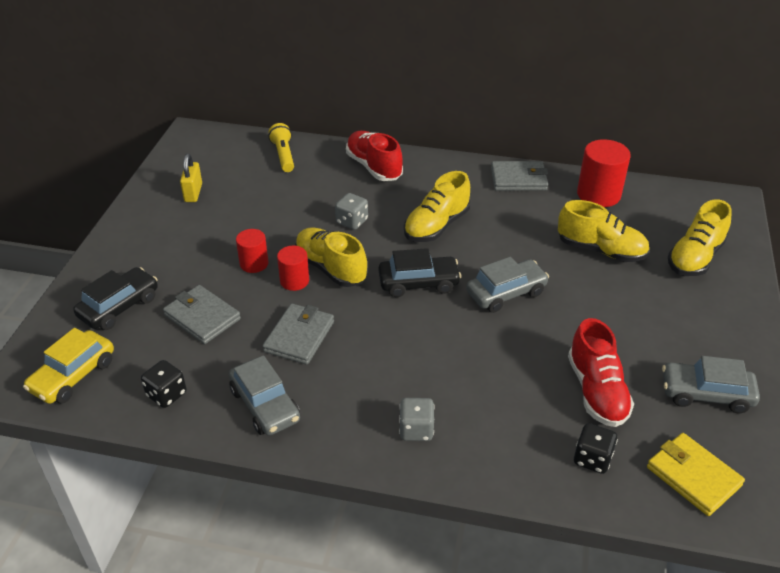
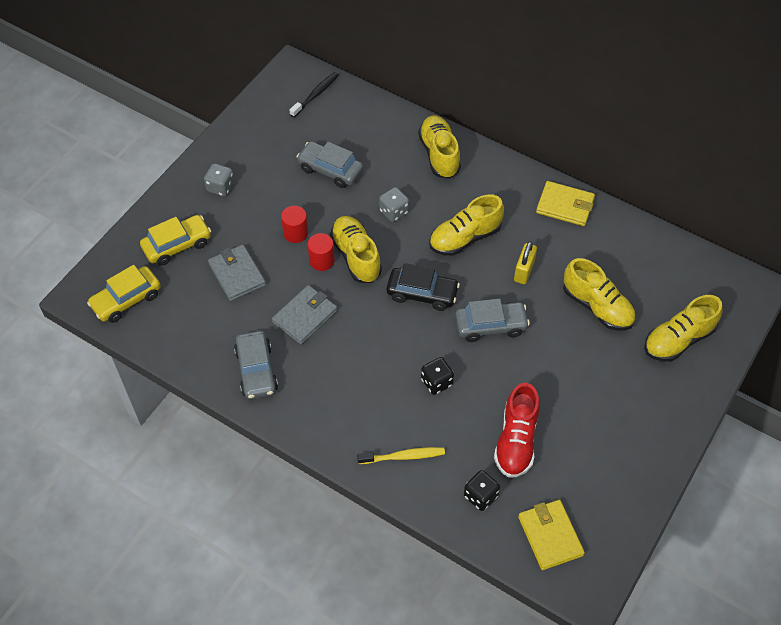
camera: 20 degrees right, 15 degrees up
black car [73,267,158,330] -> yellow car [140,215,211,266]
black dice [141,360,186,408] -> black dice moved to [421,357,454,395]
yellow padlock [180,154,202,202] -> yellow padlock moved to [514,241,537,284]
yellow flashlight [268,123,294,172] -> none
red shoe [346,131,403,181] -> yellow shoe [418,116,461,179]
grey dice [399,398,435,441] -> grey dice moved to [204,163,234,196]
grey wallet [491,161,548,191] -> yellow wallet [536,181,595,226]
red cylinder [577,139,631,207] -> none
grey car [662,356,760,413] -> grey car moved to [296,141,363,188]
none -> black toothbrush [290,72,339,117]
none -> yellow toothbrush [357,447,445,464]

